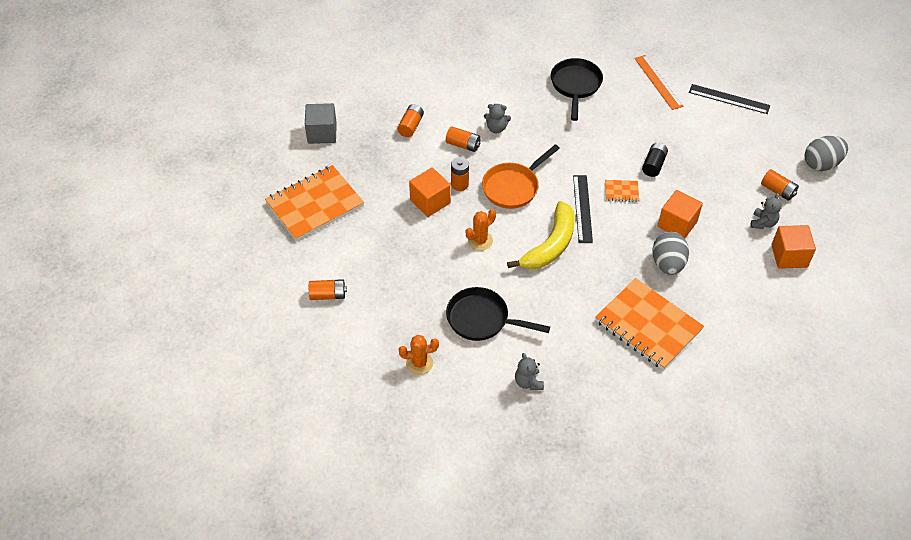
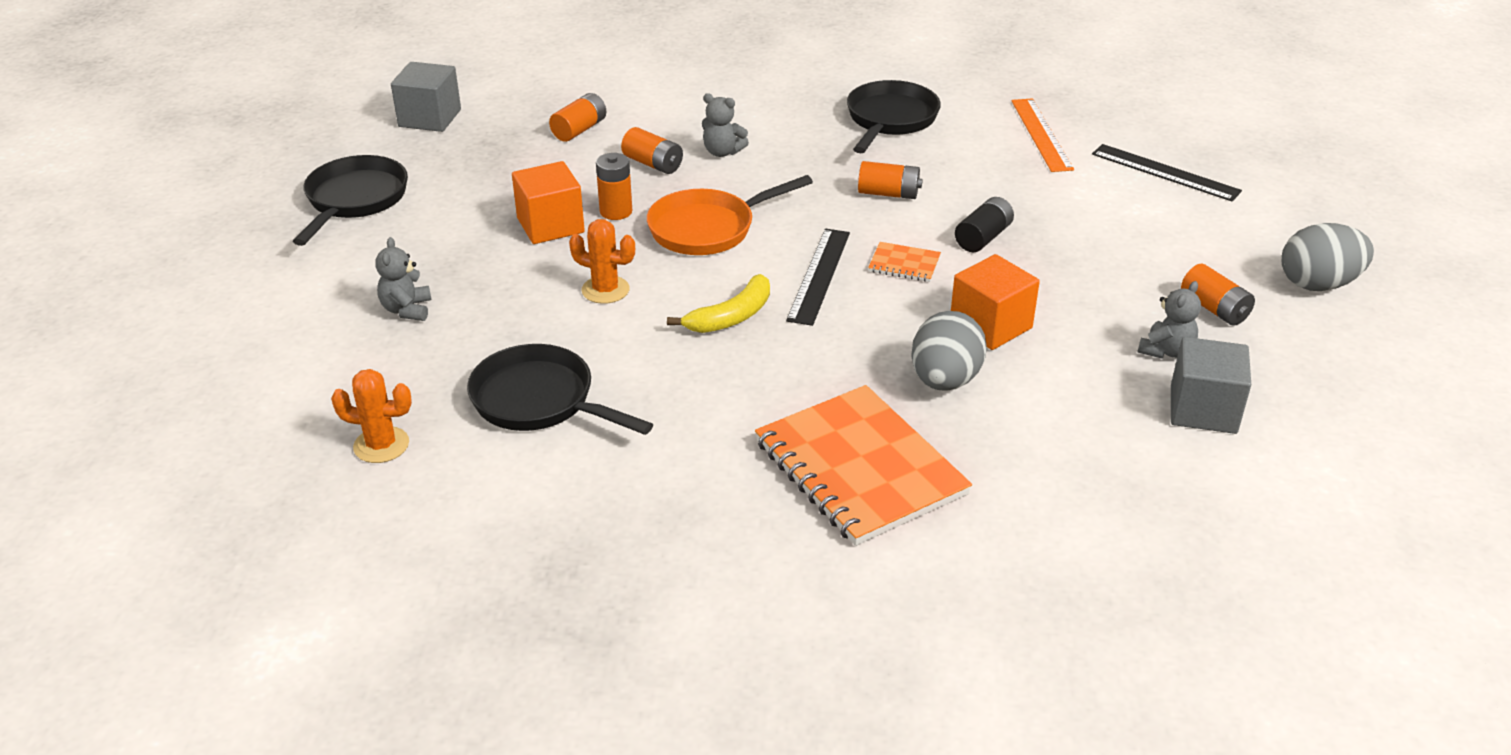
camera: 15 degrees right, 15 degrees down
orange notebook [265,165,364,241] -> black pan [293,155,408,246]
orange battery [309,279,347,300] -> orange battery moved to [858,161,923,199]
orange cactus [466,209,496,251] -> orange cactus turned 45 degrees clockwise [569,219,635,304]
yellow banana [507,201,575,269] -> yellow banana [667,274,770,333], size x0.63
grey teddy bear [515,353,544,390] -> grey teddy bear moved to [375,237,432,321]
orange cube [771,225,816,269] -> grey cube [1171,337,1251,434]

